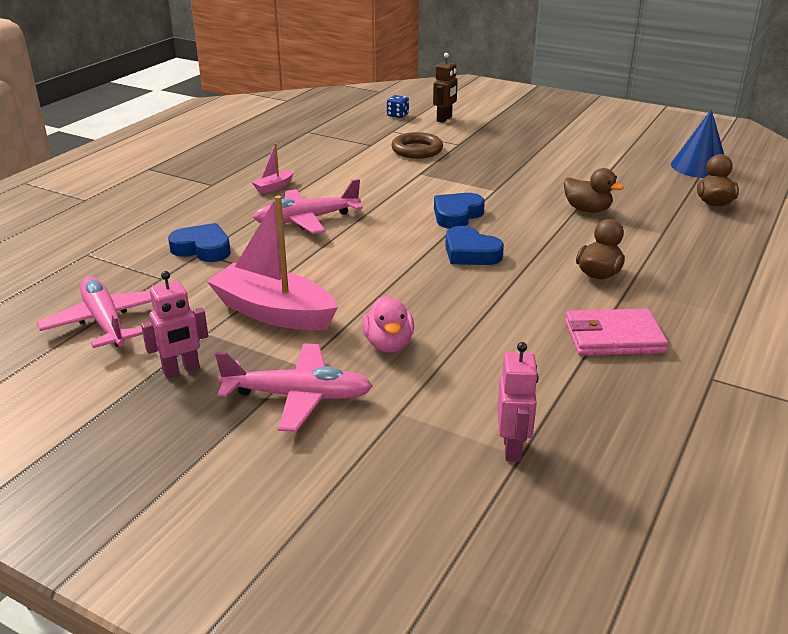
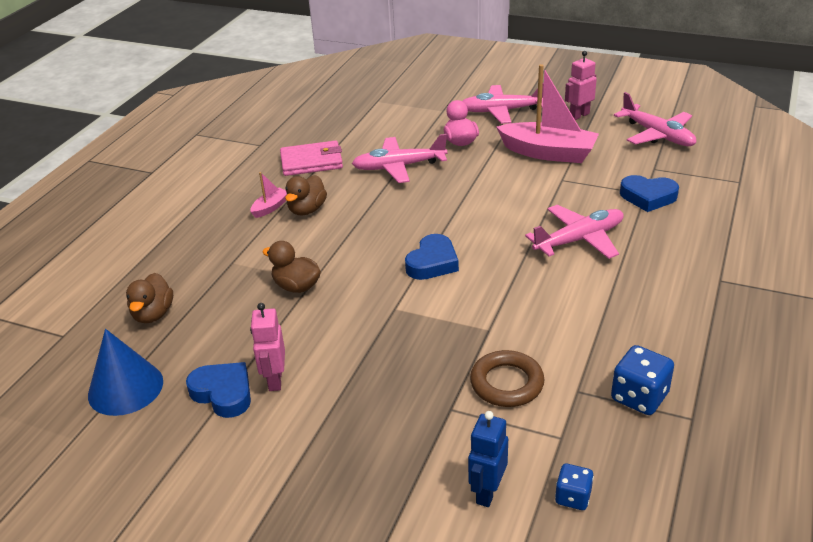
camera: 175 degrees right, 5 degrees up
pink boat [252,143,294,194] -> pink boat moved to [250,172,287,218]
brown robot [433,53,458,123] -> blue robot [468,411,508,507]
blue heart [445,226,504,265] -> blue heart moved to [186,362,251,418]
pink robot [497,342,539,462] -> pink robot moved to [250,303,285,391]
none -> pink plane [352,134,447,183]
none -> blue dice [611,345,674,415]

